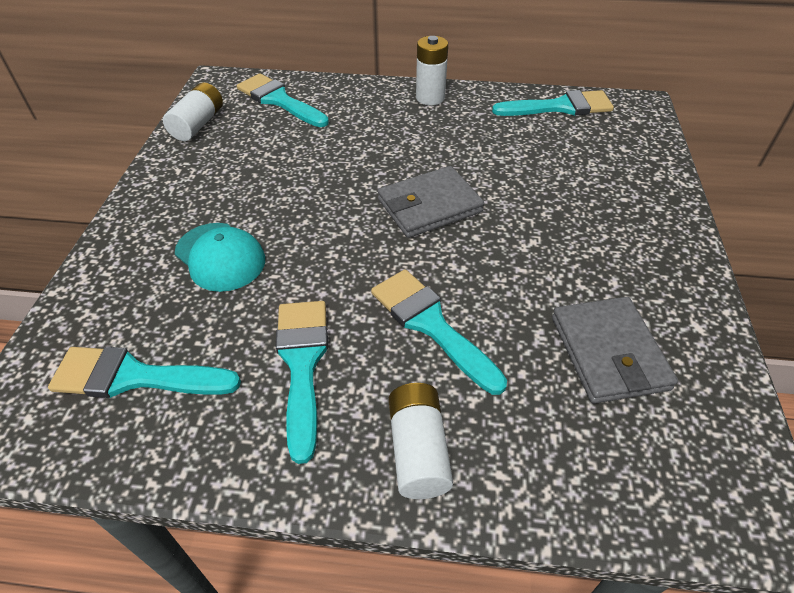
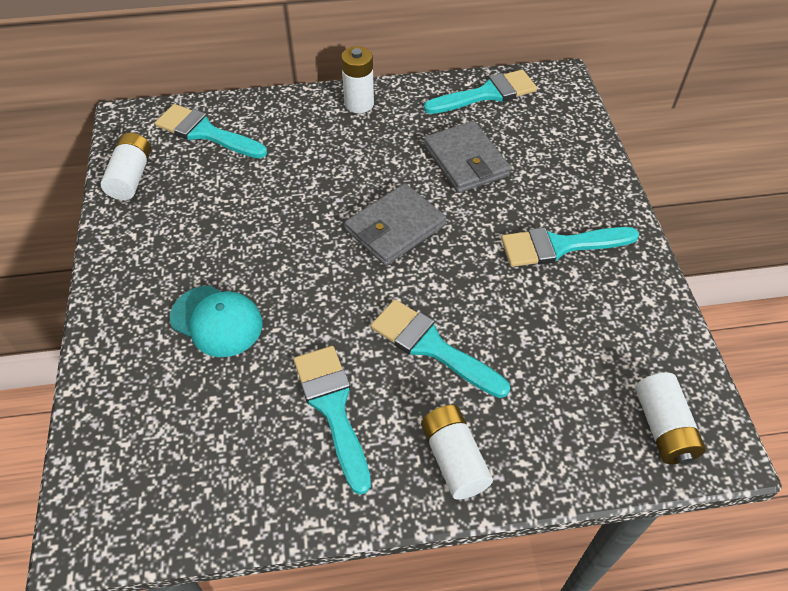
camera: 15 degrees left, 5 degrees up
turquoise brush [48,347,241,398] -> turquoise brush moved to [501,227,639,267]
grey wallet [552,297,678,404] -> grey wallet moved to [424,121,511,193]
none -> white battery [636,372,706,464]

